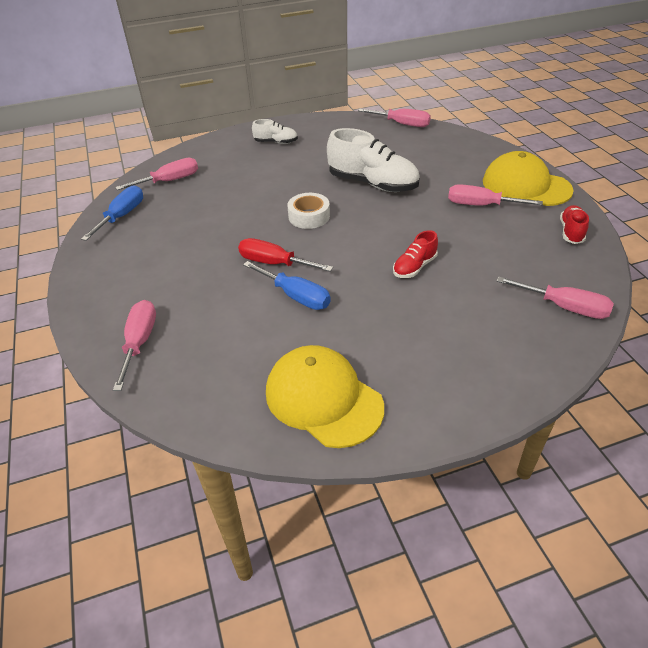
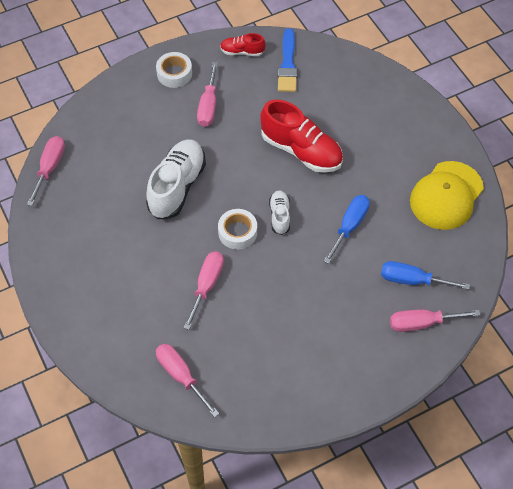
camera: 100 degrees left, 15 degrees up
blue screwdriver [81,185,143,241] -> blue screwdriver moved to [381,261,470,290]
red screwdriver [238,238,333,272] -> none
white shoe [252,119,298,144] -> white shoe moved to [269,191,290,235]
red shoe [393,230,438,278] -> red shoe [260,100,343,173], size x1.94
yellow cap [483,151,574,206] -> white tape [156,52,192,88]
pink screwdriver [497,276,614,319] -> pink screwdriver moved to [184,252,224,330]
none -> blue brush [278,28,297,92]

